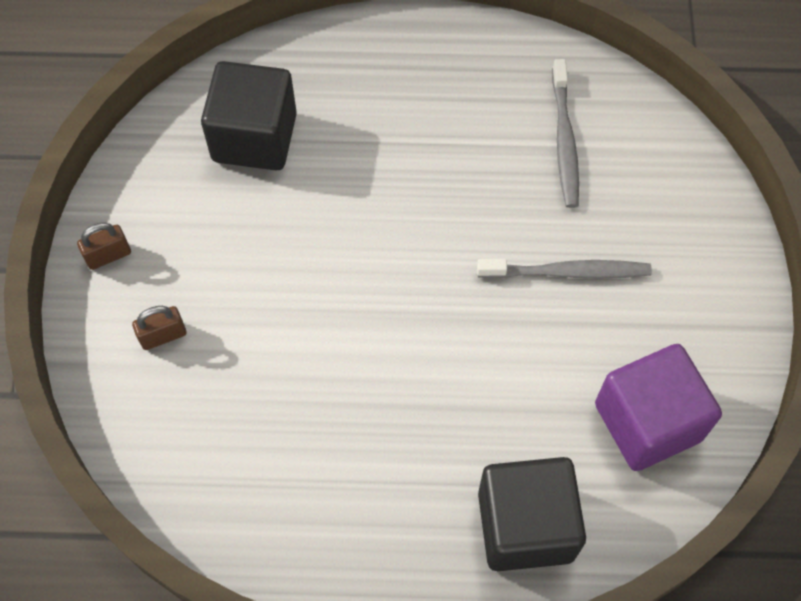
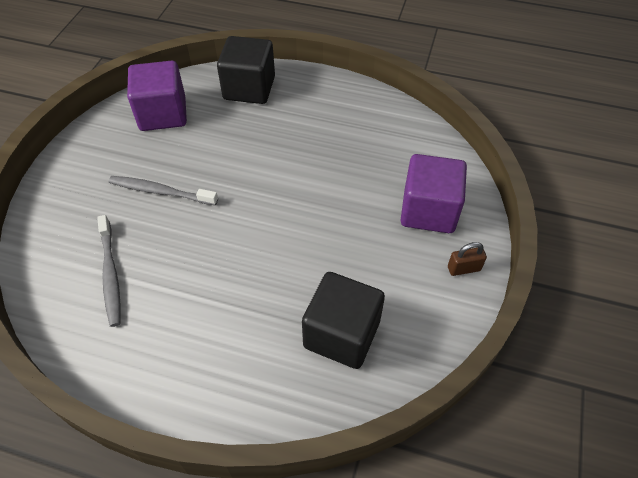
camera: 165 degrees left, 10 degrees down
brown padlock [132,306,187,350] -> purple cube [401,154,467,233]
grey toothbrush [552,59,579,208] -> grey toothbrush turned 150 degrees clockwise [97,215,121,327]

